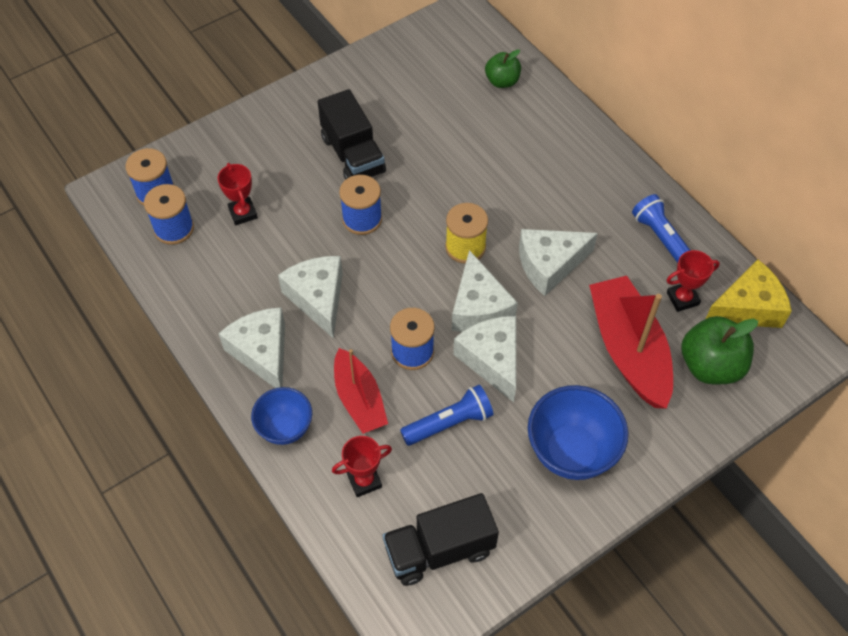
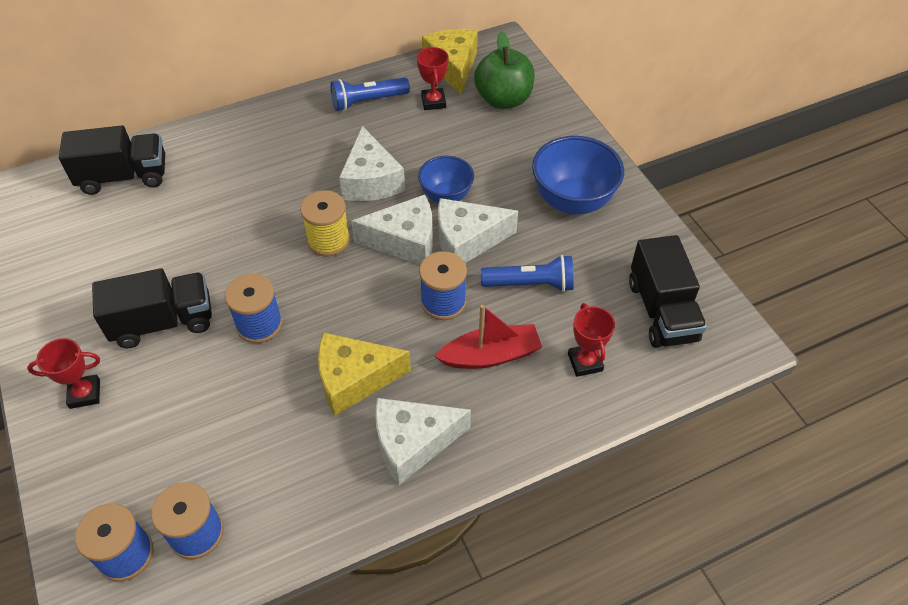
camera: 80 degrees left, 5 degrees down
red trophy [217,163,258,225] -> red trophy moved to [27,338,100,409]
blue bowl [251,387,312,445] -> blue bowl moved to [418,156,474,203]
white cheese [278,256,343,339] -> yellow cheese [318,332,411,416]
blue flashlight [400,385,493,446] -> blue flashlight turned 105 degrees clockwise [481,255,574,292]
green apple [485,49,521,88] -> black truck [59,125,165,195]
red boat [589,276,673,409] -> none

